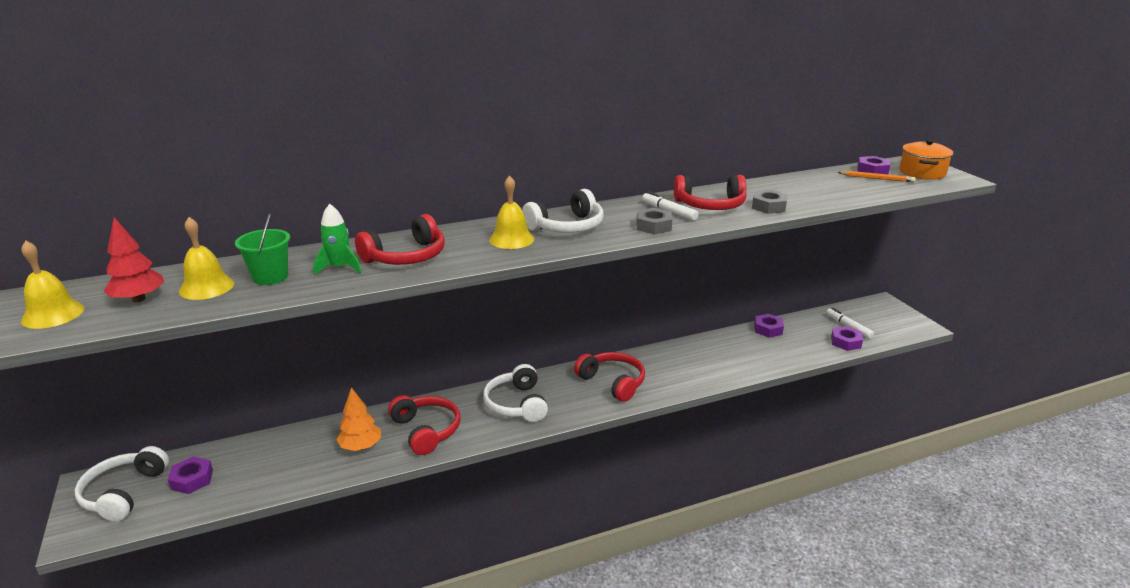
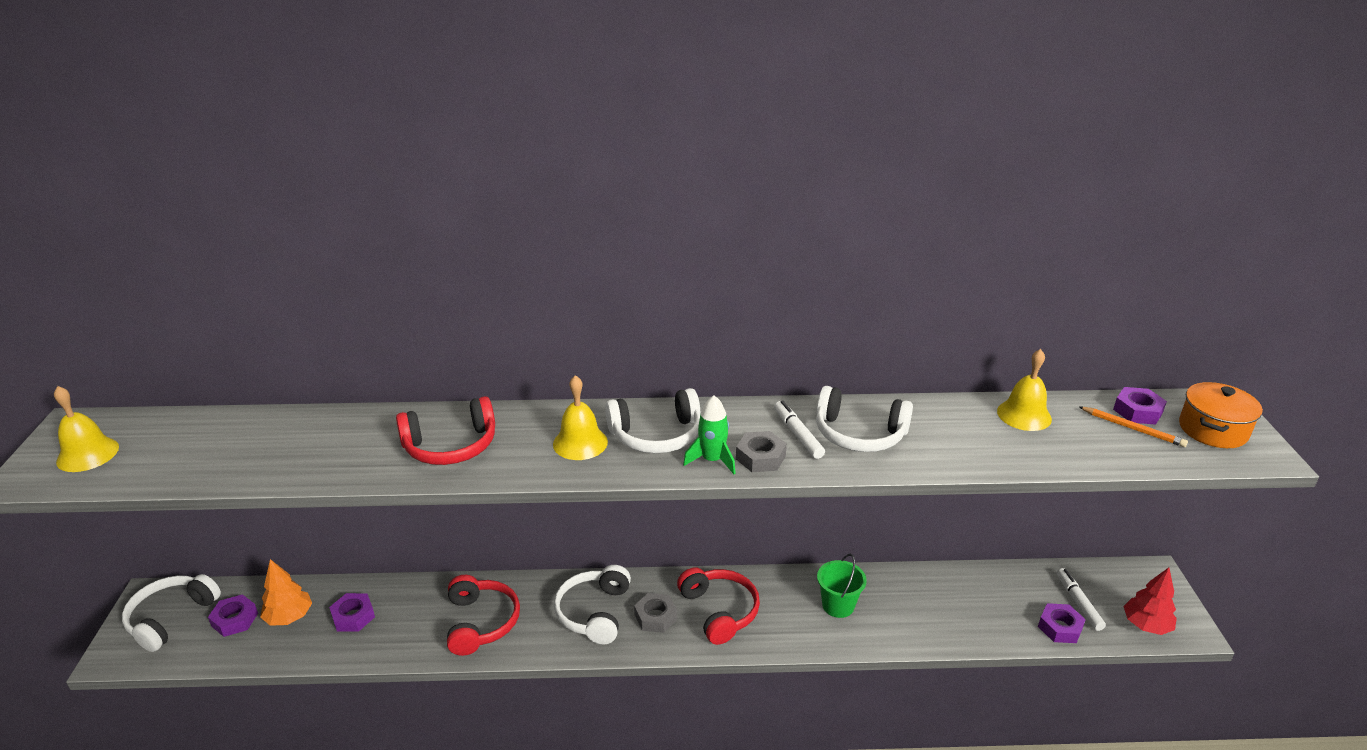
camera: 20 degrees right, 5 degrees up
red tree [104,217,164,302] -> red tree moved to [1123,568,1177,635]
yellow bell [179,217,234,300] -> yellow bell moved to [997,349,1052,431]
green bucket [235,213,290,285] -> green bucket moved to [817,554,867,618]
green rocket [313,204,362,276] -> green rocket moved to [683,395,736,474]
orange tree [336,387,381,451] -> orange tree moved to [260,559,312,626]
red headphones [674,175,746,210] -> white headphones [816,386,913,452]
grey nut [752,190,788,214] -> grey nut moved to [634,593,677,633]
purple nut [754,314,784,338] -> purple nut moved to [329,593,375,632]

